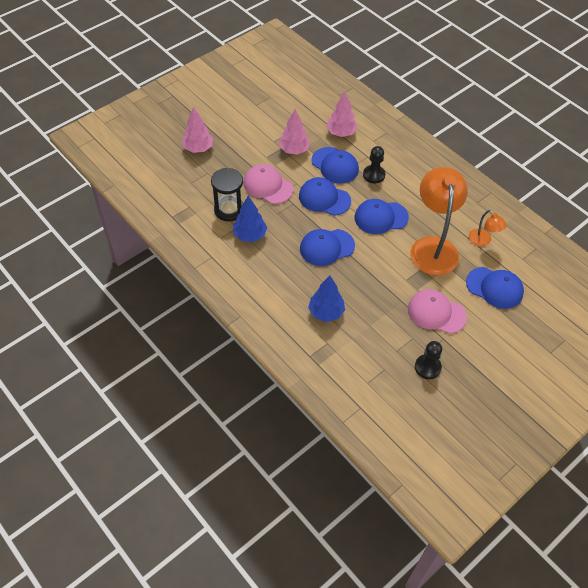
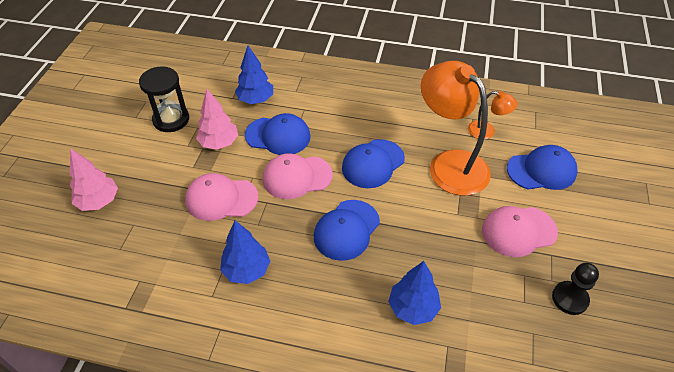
camera: 35 degrees left, 5 degrees down
black hourglass [211,168,243,221] -> black hourglass moved to [139,66,189,132]
blue cap [299,177,351,216] -> pink cap [263,153,333,199]
pink tree [326,92,357,137] -> blue tree [235,46,273,104]
black pawn [363,146,385,184] -> none

